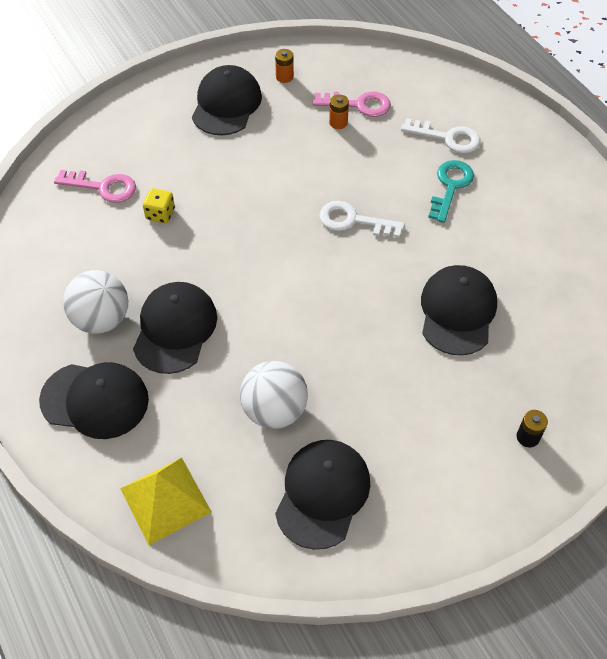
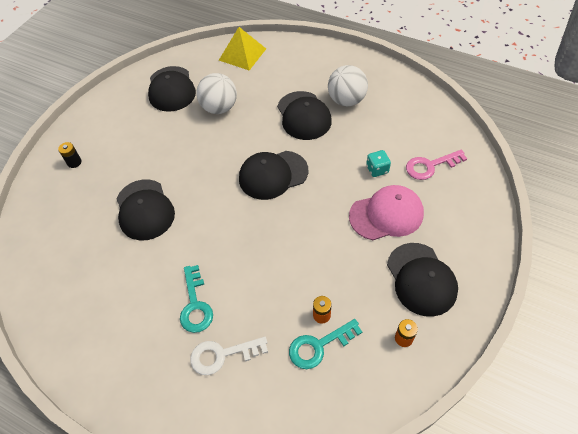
camera: 150 degrees right, 0 degrees up
black cap [39,362,149,439] -> black cap moved to [239,151,308,200]
yellow dice [143,188,175,223] -> turquoise dice [366,150,391,177]
pink key [313,91,391,117] -> turquoise key [289,319,362,369]
white key [320,201,405,238] -> none
none -> pink cap [349,185,424,240]

